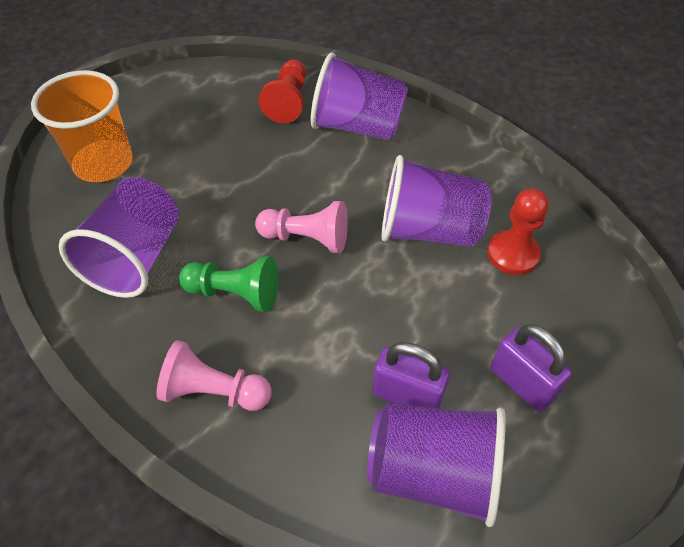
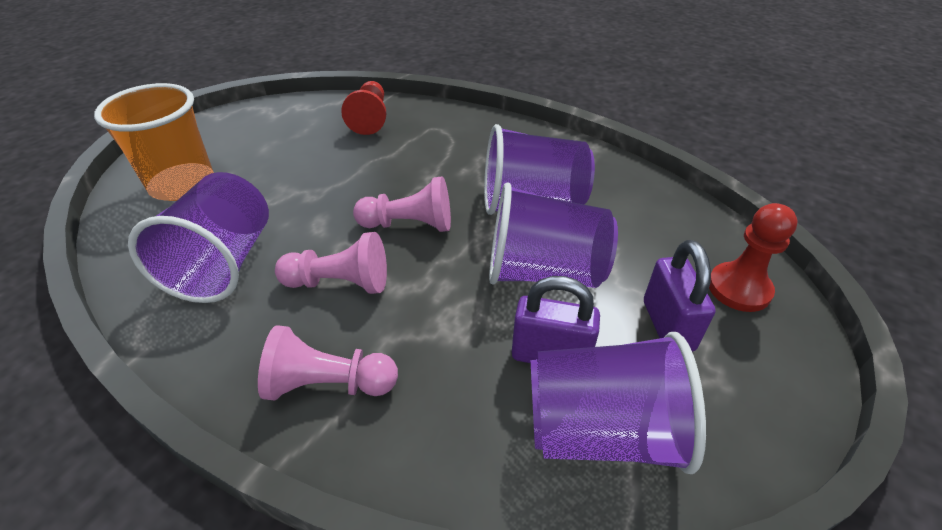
camera: 10 degrees left, 10 degrees down
green pawn [179,256,279,312] -> pink pawn [275,232,387,294]
purple cup [311,52,408,140] -> purple cup moved to [489,183,618,288]
red pawn [487,189,549,275] -> red pawn moved to [709,203,798,312]
purple padlock [491,324,572,412] -> purple padlock turned 45 degrees clockwise [644,240,716,352]

